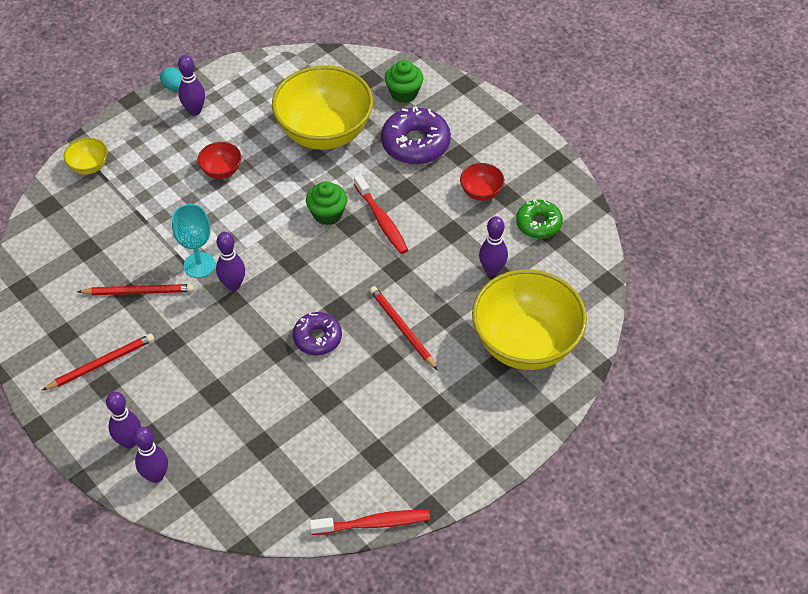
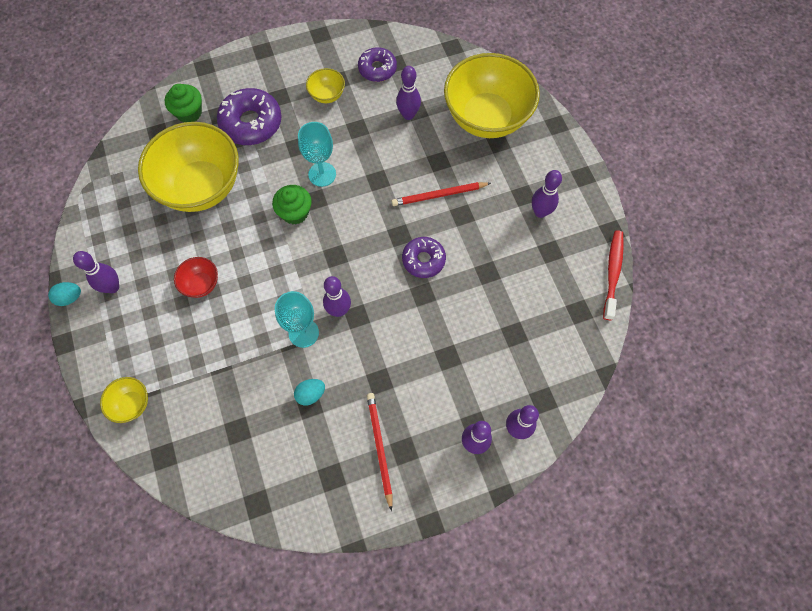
camera: 70 degrees left, 15 degrees up
red pencil [77,284,194,295] -> turquoise egg [294,379,325,406]
red toothbrush [354,174,408,254] -> turquoise goblet [298,122,336,187]
red bowl [460,163,504,201] -> yellow bowl [306,68,345,103]
green donut [516,199,563,239] -> purple donut [358,47,397,82]
none -> purple bowling pin [532,170,562,218]

